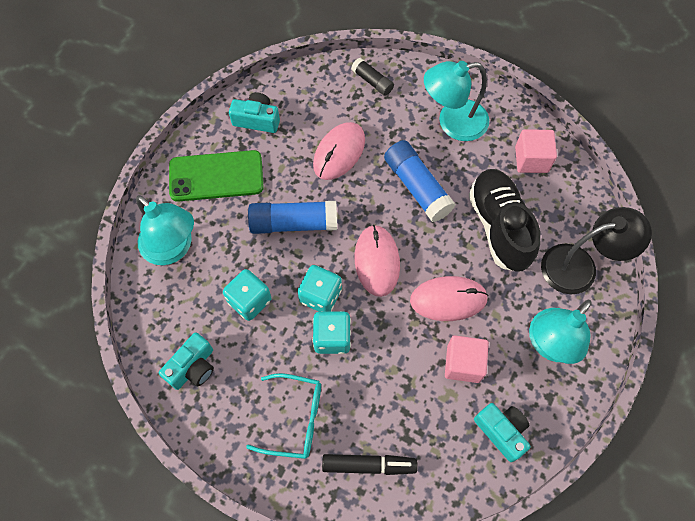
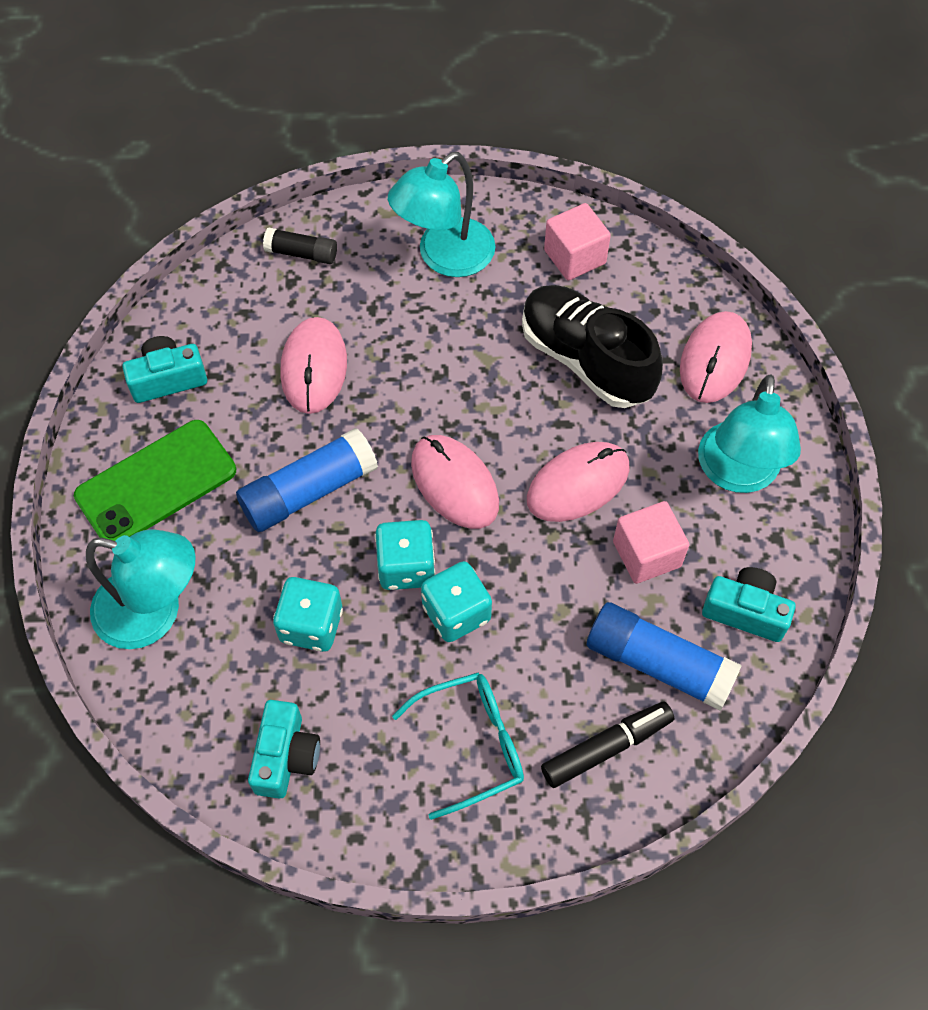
camera: 30 degrees left, 5 degrees down
blue glue stick [384,140,455,222] -> blue glue stick moved to [587,602,742,711]
black lamp [541,207,652,294] -> pink mouse [680,311,752,403]

